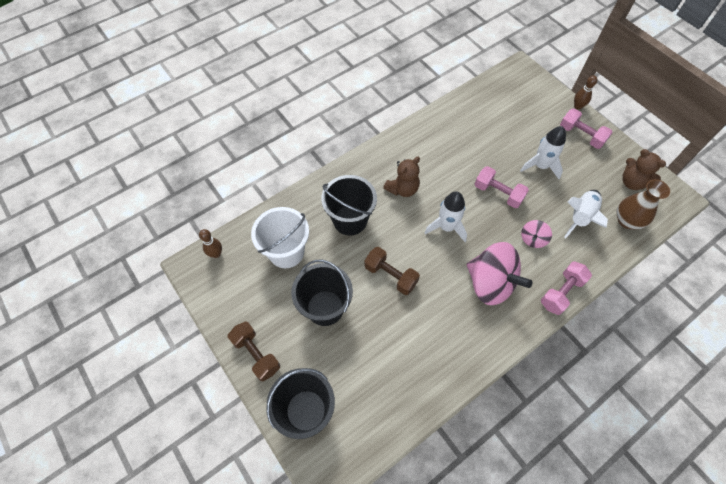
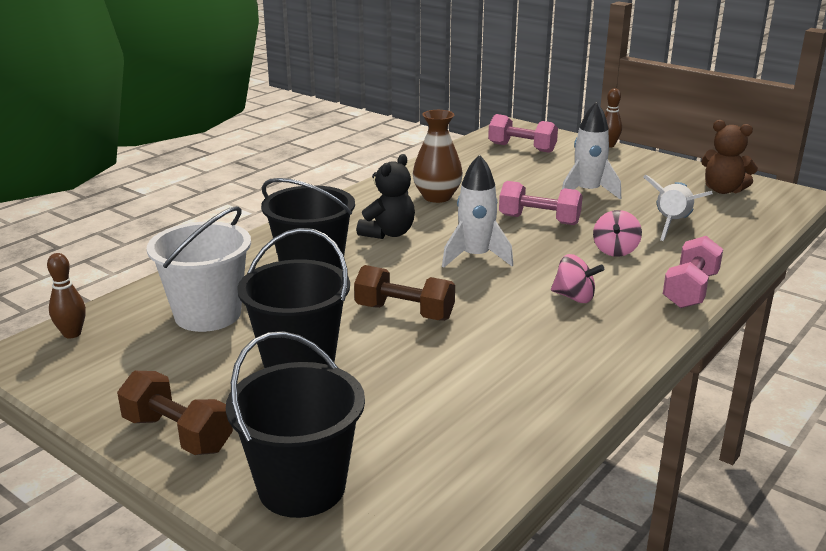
camera: 15 degrees left, 35 degrees down
brown teddy bear [383,157,420,197] -> black teddy bear [356,154,415,239]
pink spinning top [467,242,532,305] -> pink spinning top [551,254,604,303], size x0.48
pink dumbbell [560,108,613,149] -> pink dumbbell moved to [488,114,558,153]
brown vase [617,179,670,230] -> brown vase moved to [413,110,463,203]

